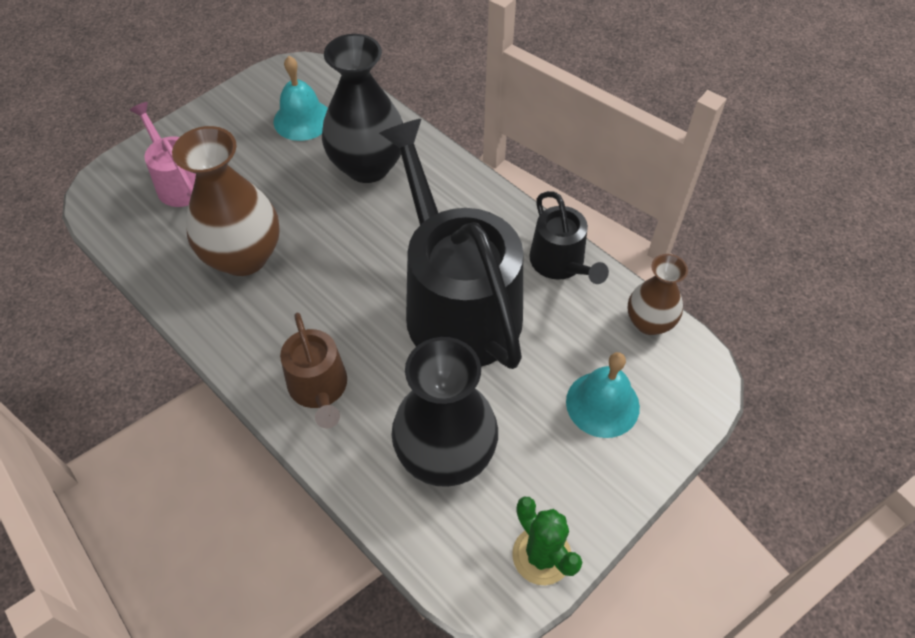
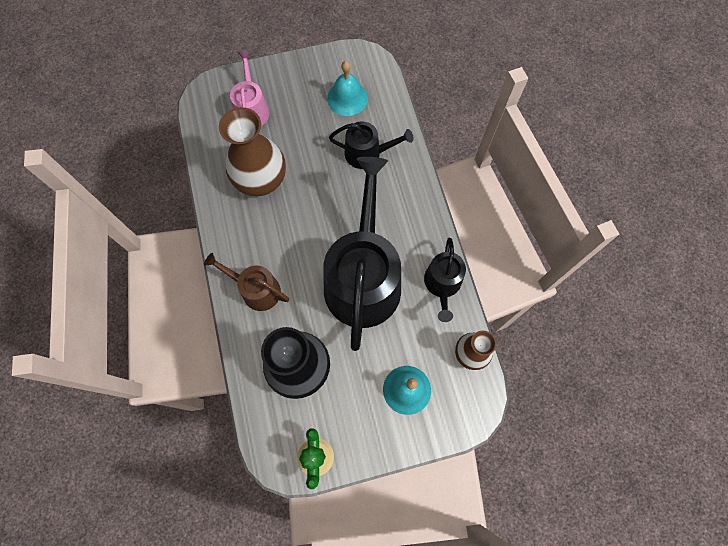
camera: 30 degrees right, 15 degrees up
brown watering can [280,312,347,428] -> brown watering can turned 105 degrees clockwise [204,253,289,311]
black vase [322,34,403,183] -> black watering can [329,122,413,169]

